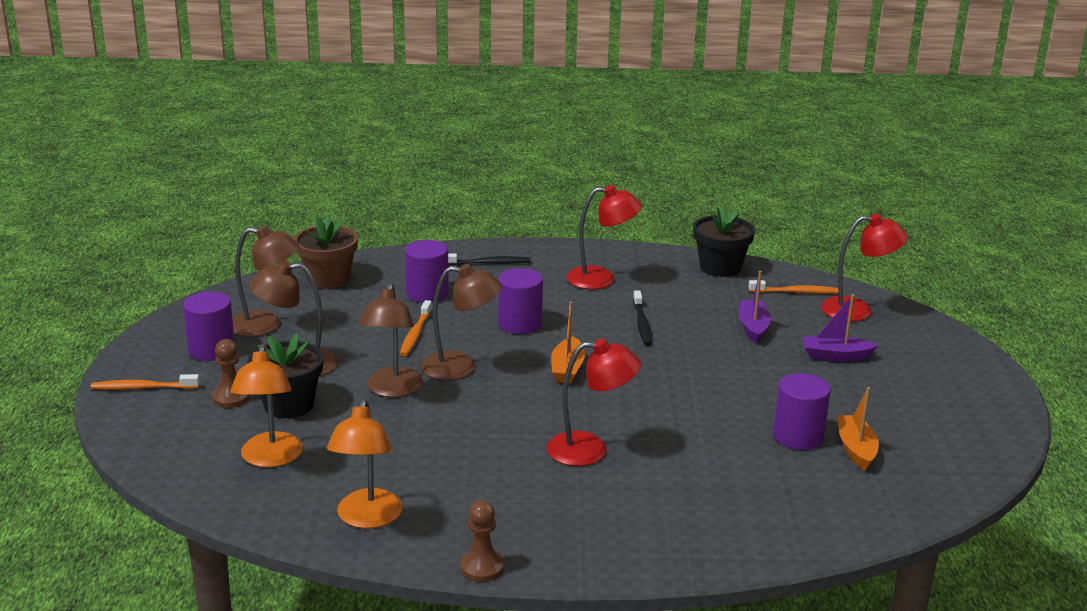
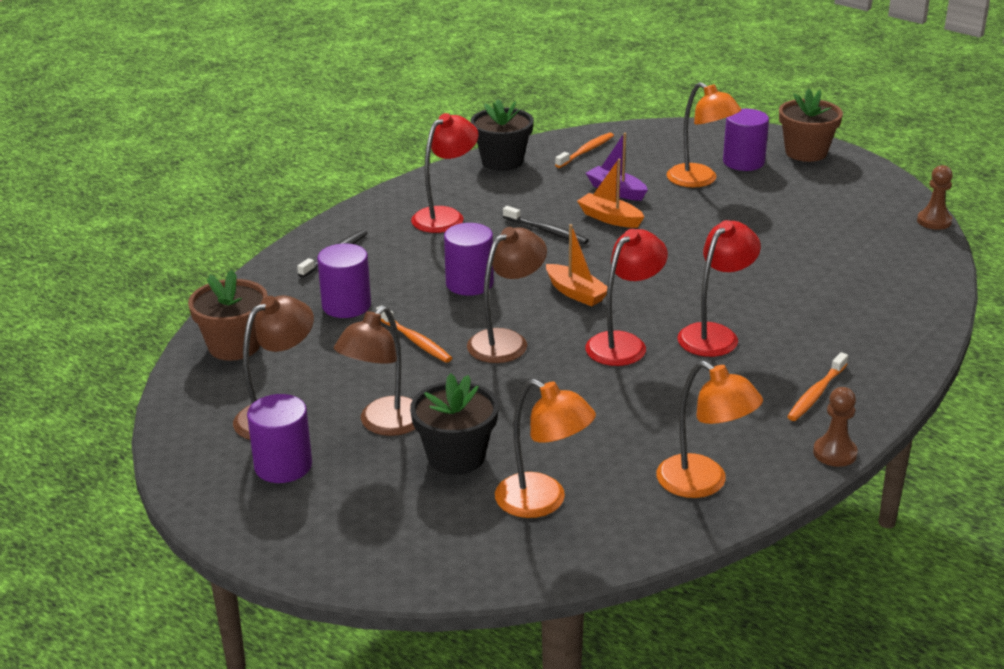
camera: 50 degrees left, 5 degrees up
orange toothbrush [91,374,200,390] -> orange toothbrush moved to [787,352,848,421]
brown pawn [212,339,250,408] -> brown pawn moved to [917,165,953,230]
brown lamp [359,282,423,397] -> none
purple cylinder [773,373,831,450] -> purple cylinder moved to [723,109,769,171]
purple boat [802,294,878,362] -> orange lamp [667,82,741,188]
red lamp [821,214,908,321] -> red lamp moved to [585,229,668,366]
orange boat [837,387,879,471] -> orange boat moved to [577,159,644,228]
none -> brown flower pot [779,89,843,162]

